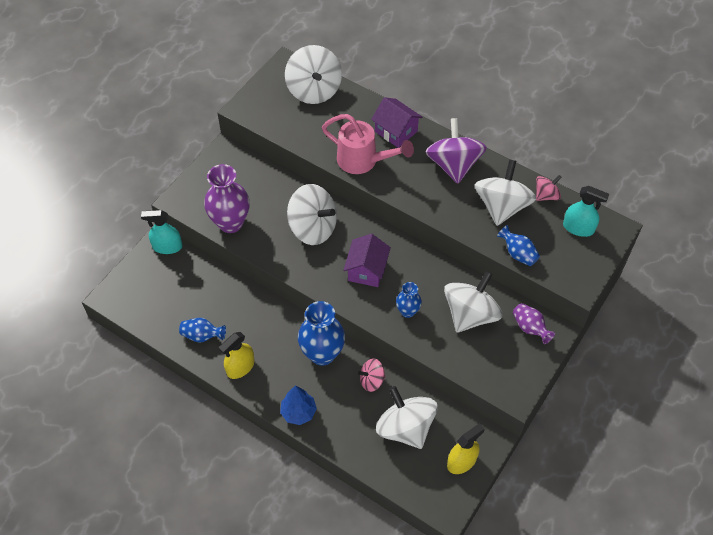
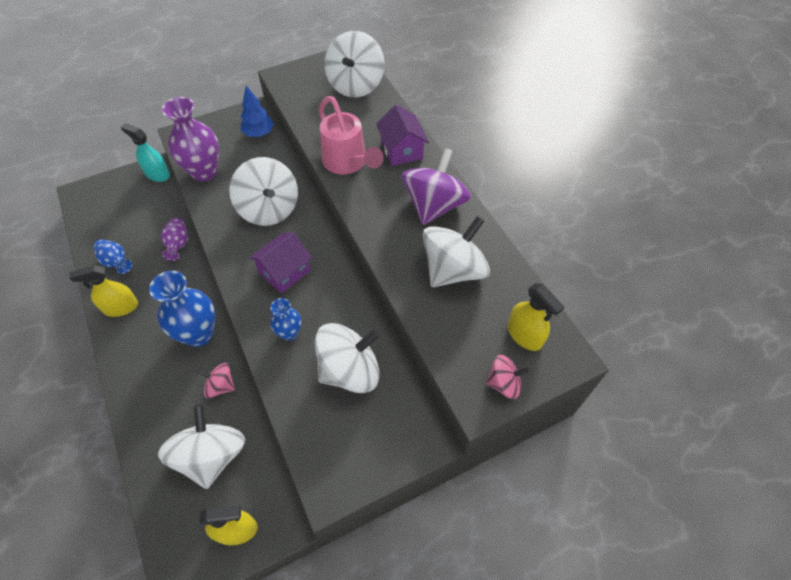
camera: 30 degrees right, 0 degrees up
blue tree [280,385,317,425] -> blue tree moved to [241,85,274,137]
blue vase [497,225,540,266] -> none
purple vase [513,303,555,344] -> purple vase moved to [161,218,188,261]
pink spinning top [536,175,562,201] -> pink spinning top moved to [486,355,529,399]
turquoise spray bottle [563,186,609,237] -> yellow spray bottle [508,283,565,351]

